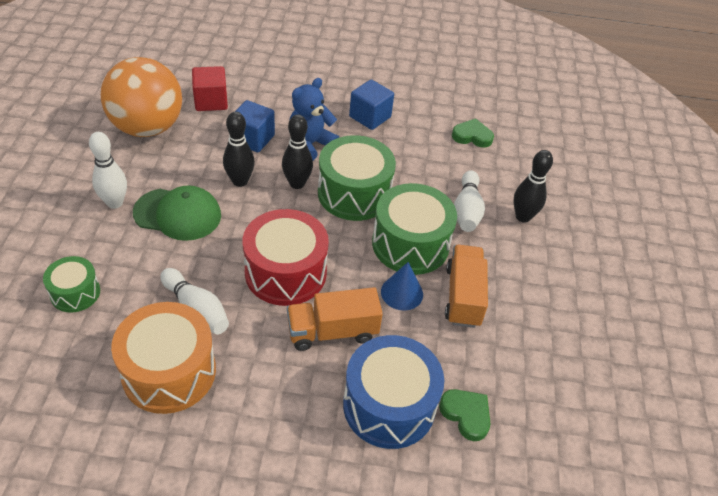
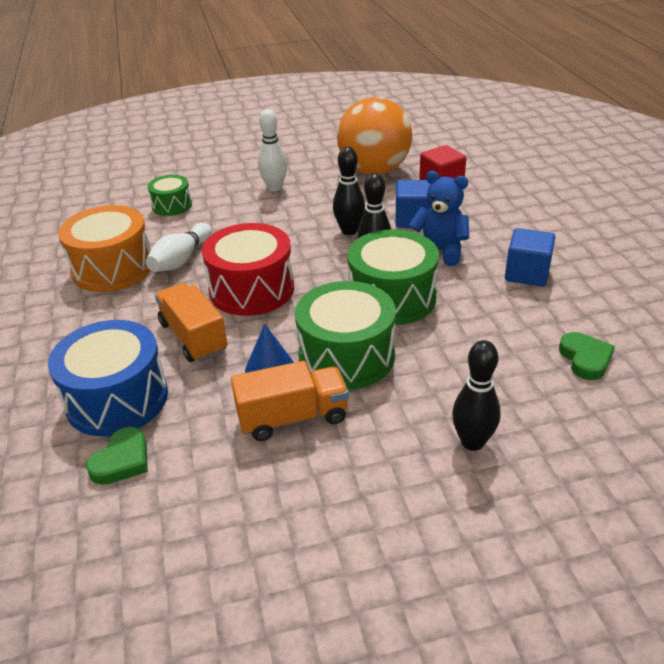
camera: 75 degrees right, 10 degrees down
green cap [133,185,221,241] -> none
white bowling pin [454,170,485,232] -> none

